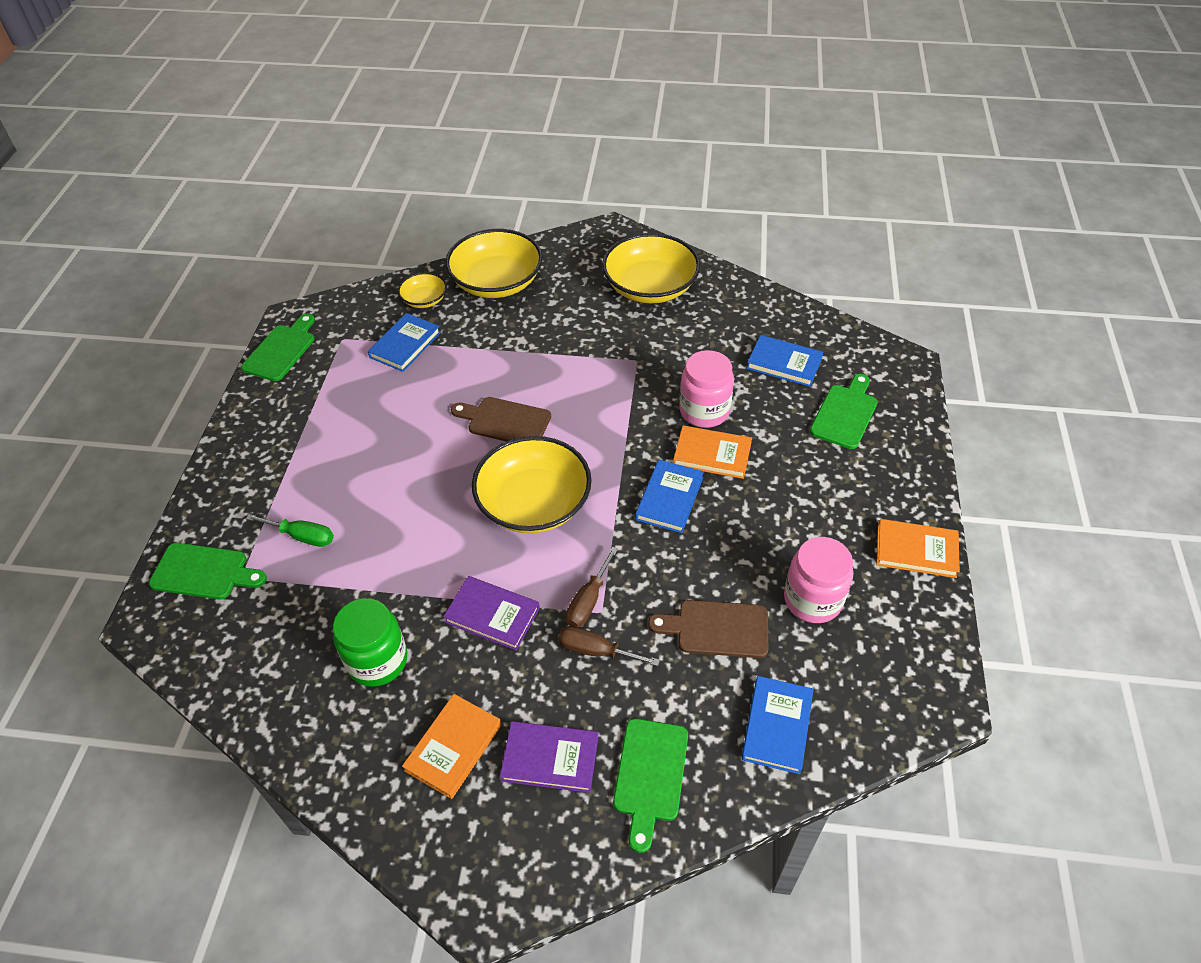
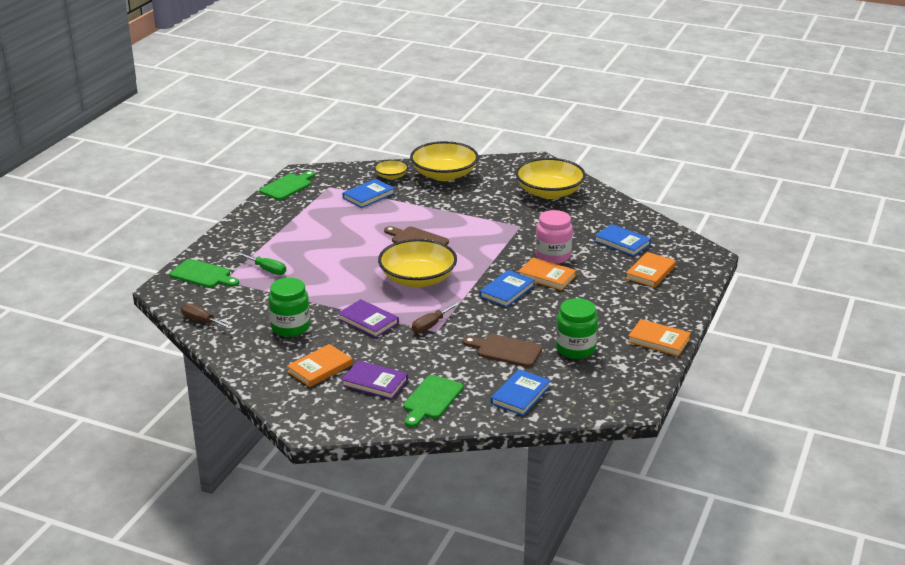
camera: 15 degrees right, 20 degrees down
brown screwdriver [558,626,660,666] -> brown screwdriver moved to [181,303,233,329]
pink jar [784,537,854,623] -> green jar [556,298,598,359]
green cutting board [810,374,878,449] -> orange book [625,252,676,288]

